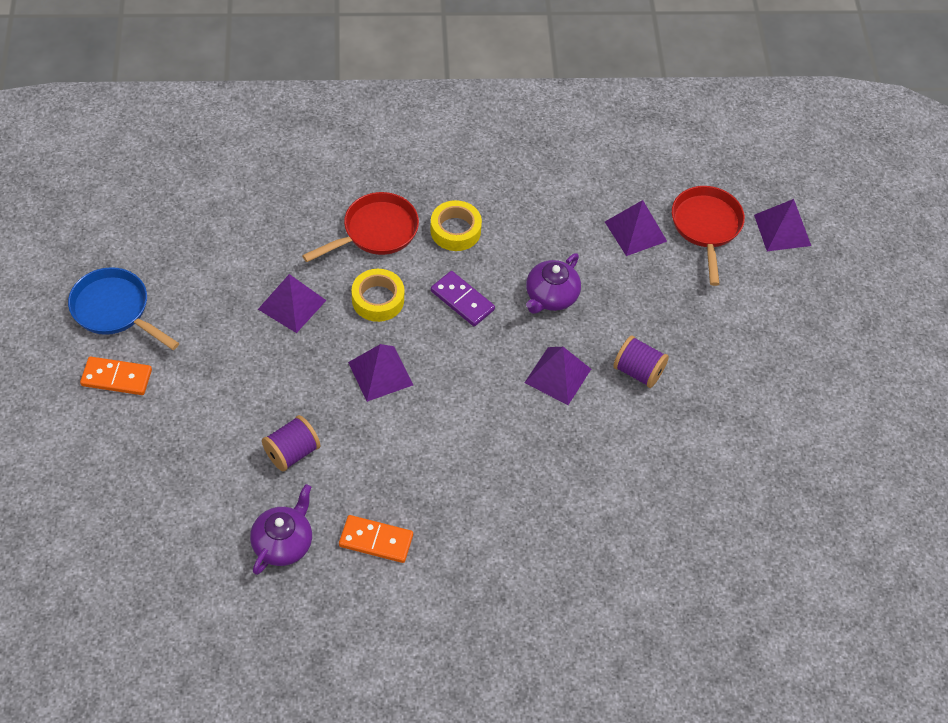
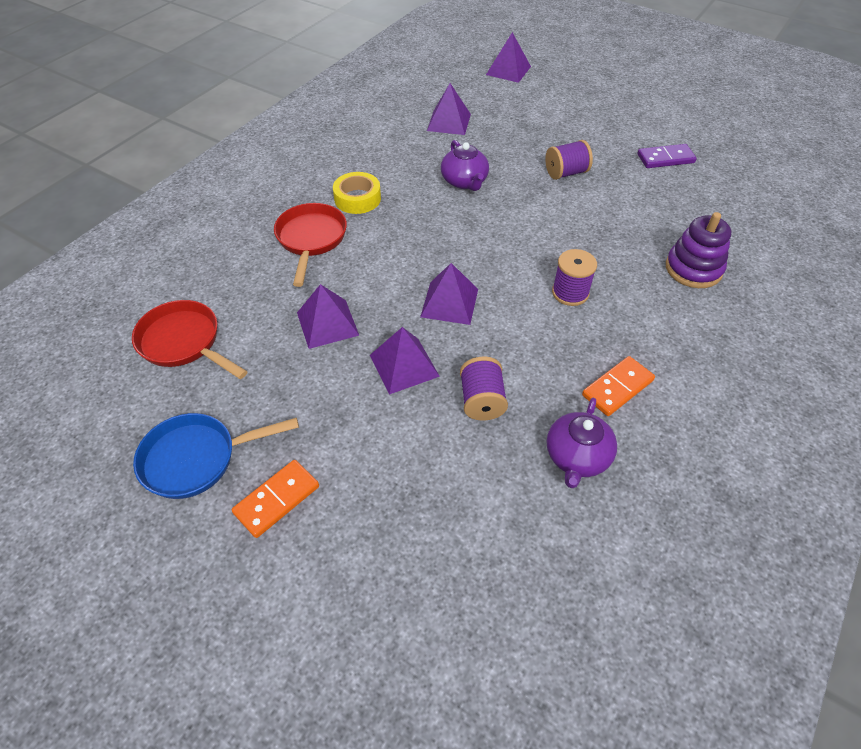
camera: 50 degrees left, 5 degrees down
purple teapot [250,484,312,575] -> purple teapot turned 135 degrees counterclockwise [547,398,617,488]
yellow tape [352,269,404,322] -> none
purple domino [431,271,495,326] -> purple domino moved to [637,144,697,168]
purple pyramid [525,347,591,405] -> purple pyramid moved to [370,327,440,395]
red pan [672,186,745,286] -> red pan moved to [132,300,248,379]
none -> purple spool [552,249,597,306]
none -> purple stacking toy [666,212,732,288]

